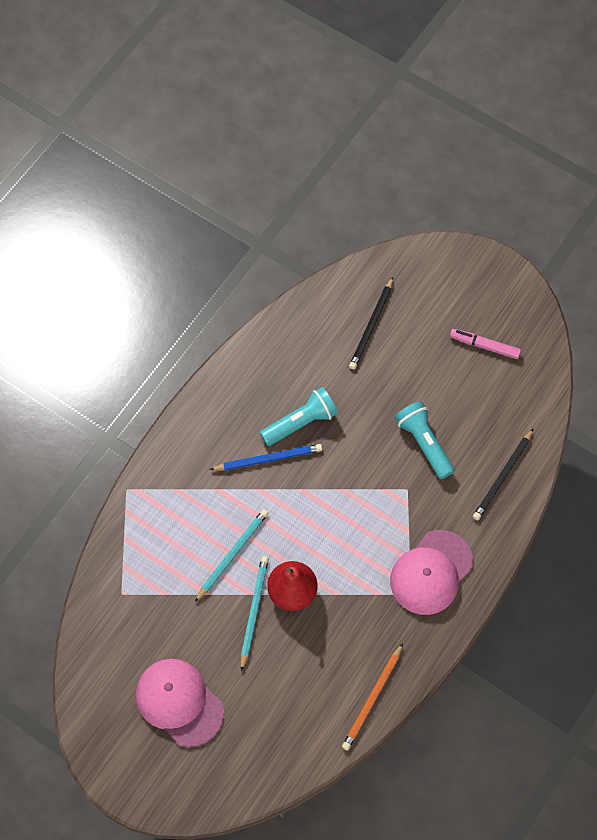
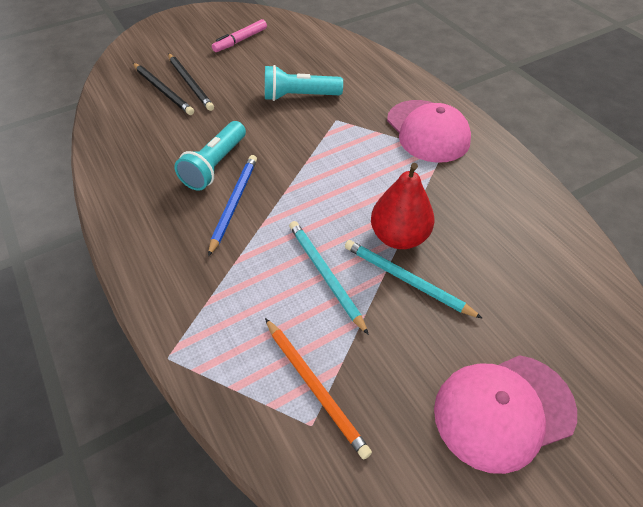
camera: 65 degrees left, 15 degrees down
turquoise flashlight [260,387,338,446] -> turquoise flashlight turned 150 degrees counterclockwise [174,121,246,191]
orange pencil [342,643,403,750] -> orange pencil moved to [265,318,372,459]
black pencil [473,428,534,520] -> black pencil moved to [168,53,214,111]

